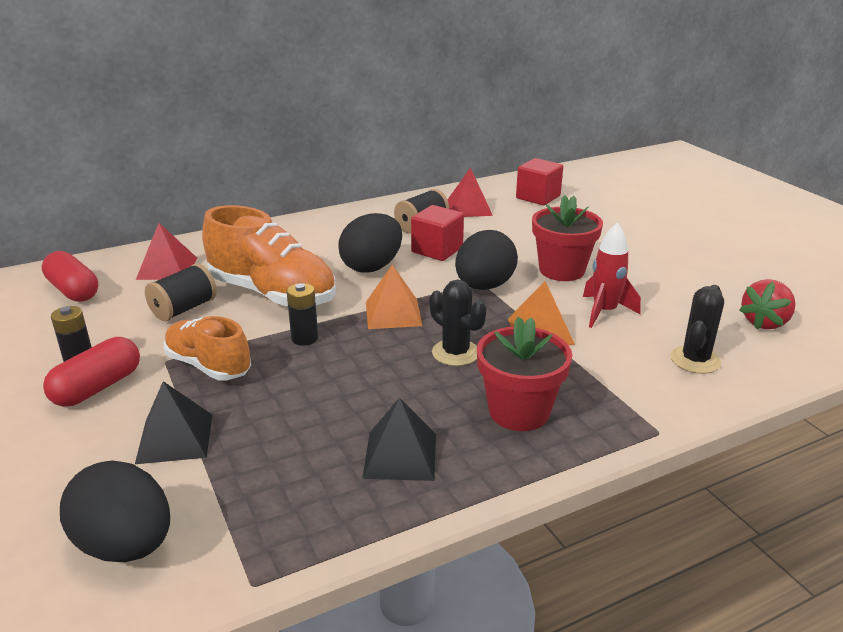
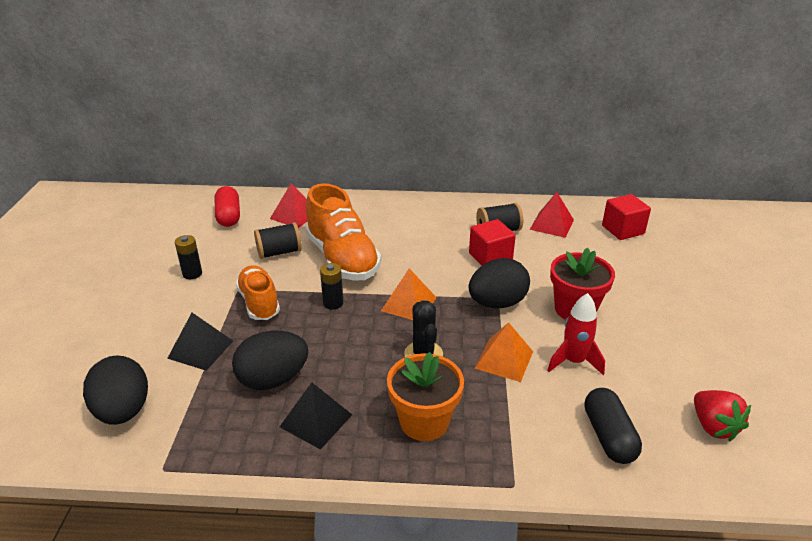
camera: 30 degrees right, 5 degrees up
red capsule [43,337,140,407] -> none
black egg [338,213,402,273] -> black egg moved to [232,330,308,390]
red flower pot [477,317,572,431] -> orange flower pot [387,352,464,441]
black cactus [670,285,724,374] -> black capsule [585,388,642,464]
red strawberry [739,279,796,329] -> red strawberry turned 90 degrees counterclockwise [694,390,751,442]

